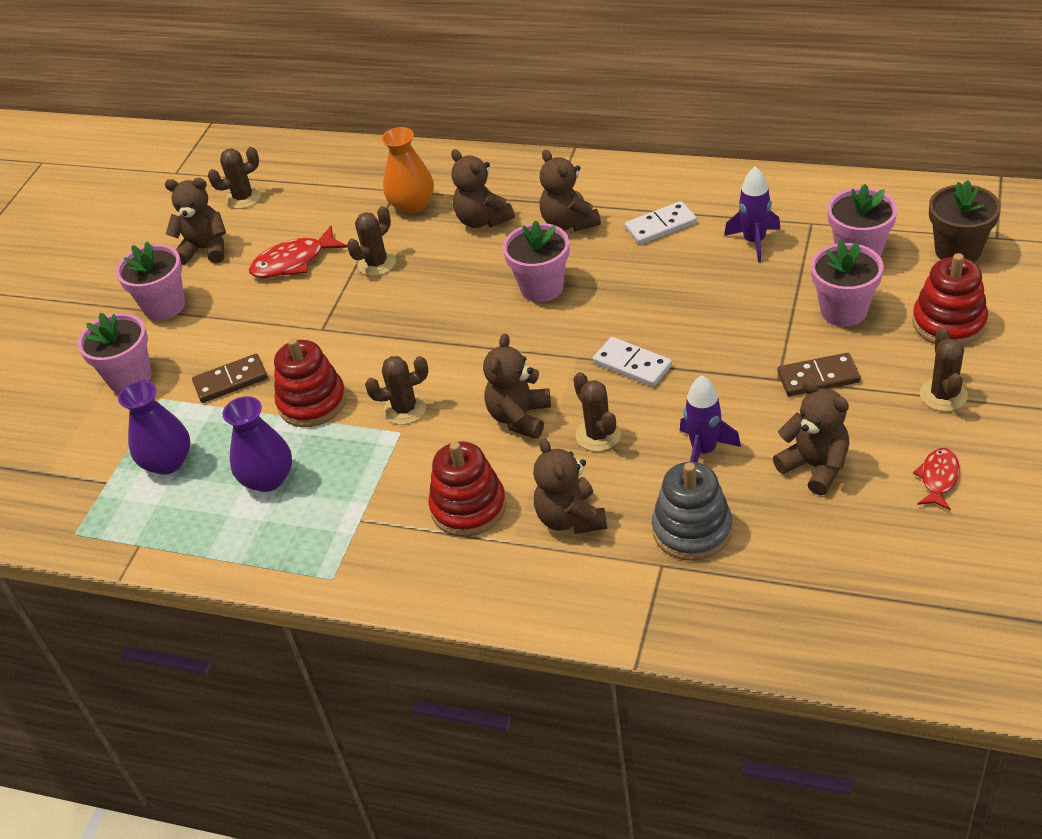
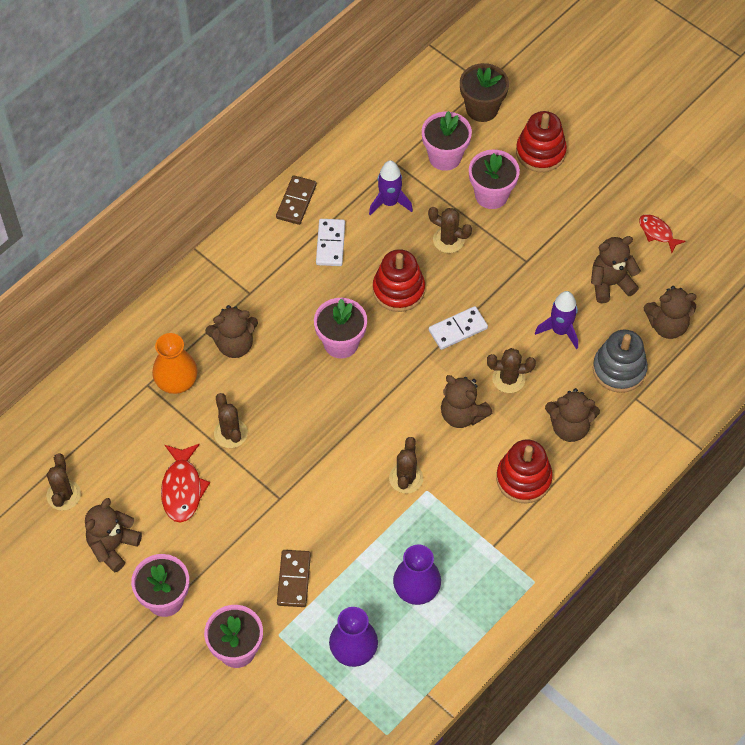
camera: 70 degrees left, 15 degrees up
red stacking toy [274,338,347,427] -> red stacking toy moved to [373,249,425,312]
brown teddy bear [540,149,601,232] -> brown teddy bear moved to [644,286,696,339]
brown domino [777,353,861,396] -> brown domino moved to [276,175,317,225]
brown cactus [920,328,968,411] -> brown cactus moved to [428,207,472,253]

